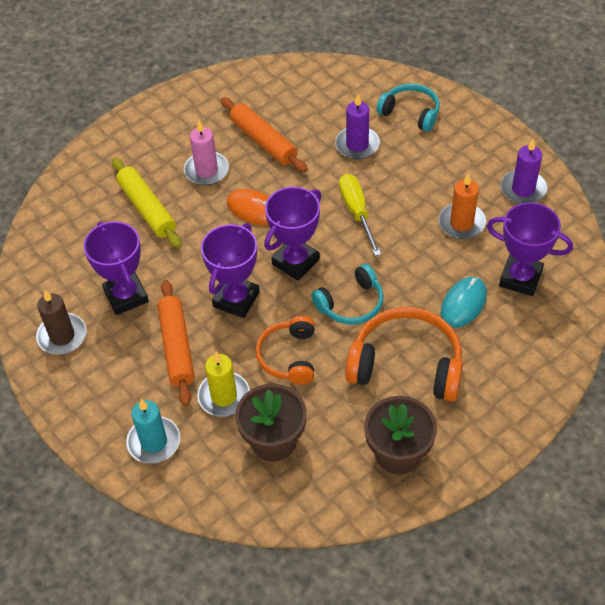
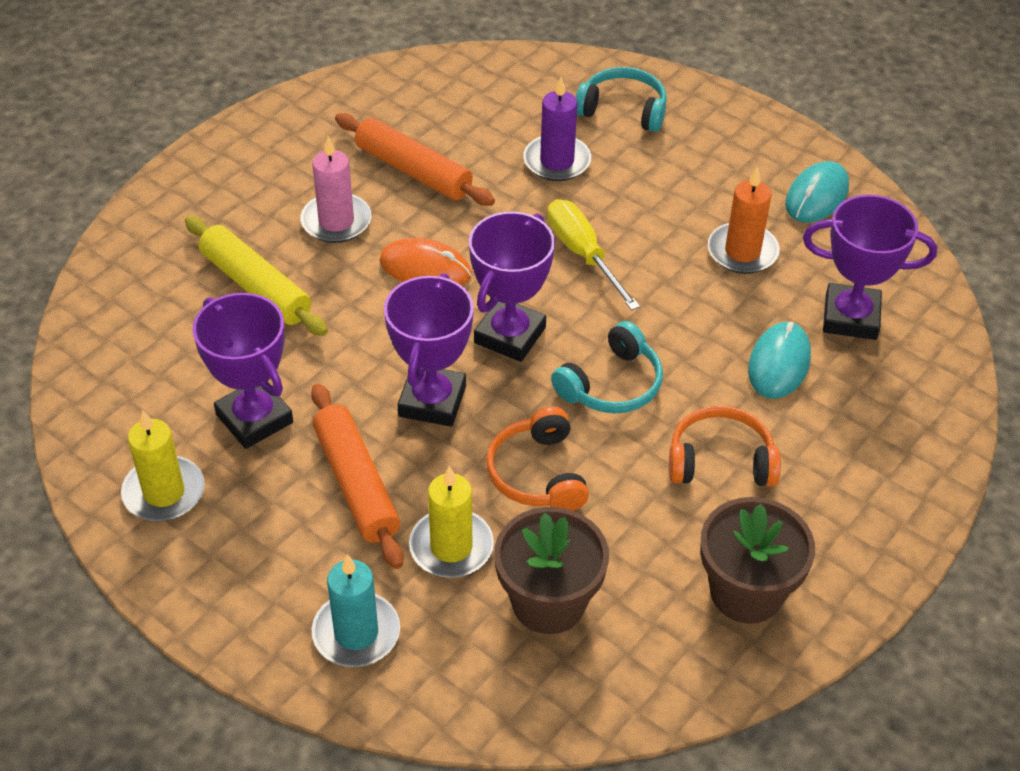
camera: 15 degrees left, 5 degrees down
brown candle [36,290,87,355] -> yellow candle [121,410,205,521]
orange headphones [345,307,463,402] -> orange headphones [669,406,781,487], size x0.62
purple candle [501,139,548,204] -> turquoise mouse [785,161,849,222]

